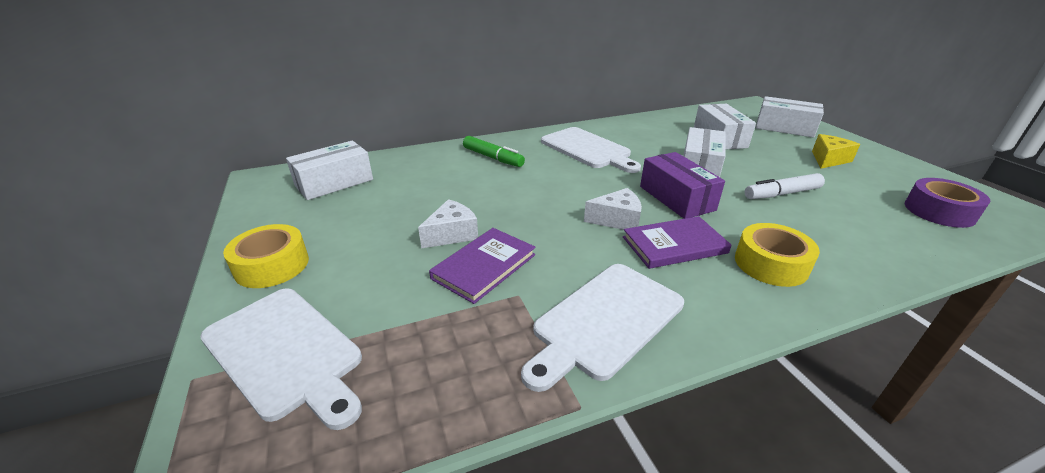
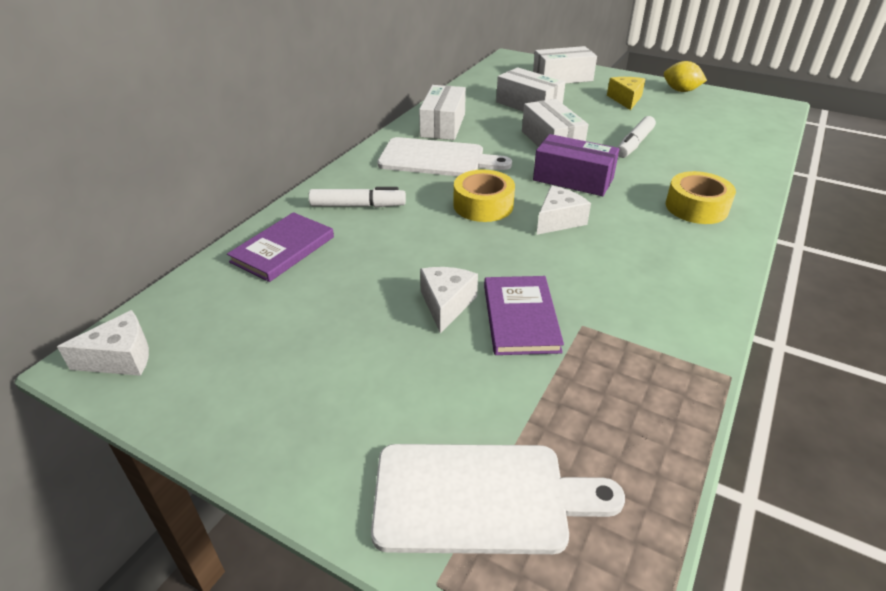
camera: 40 degrees left, 5 degrees up
yellow tape [223,224,309,288] -> yellow tape moved to [453,169,515,222]
white box [286,141,373,200] -> white box moved to [419,85,466,140]
green marker [463,136,525,167] -> white marker [309,187,406,207]
white cutting board [521,264,684,392] -> none
purple book [623,216,731,269] -> purple book moved to [227,212,334,282]
purple tape [905,178,991,228] -> none
none -> white cheese [57,310,149,376]
none -> yellow lemon [664,61,707,92]

